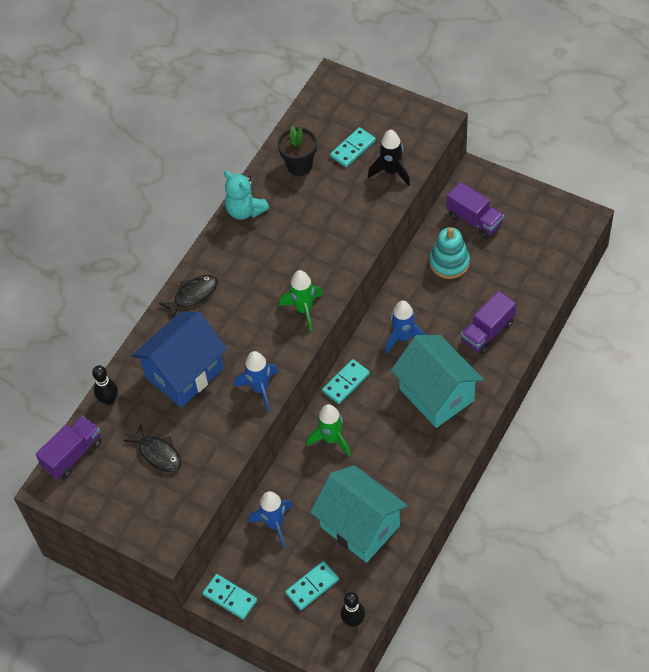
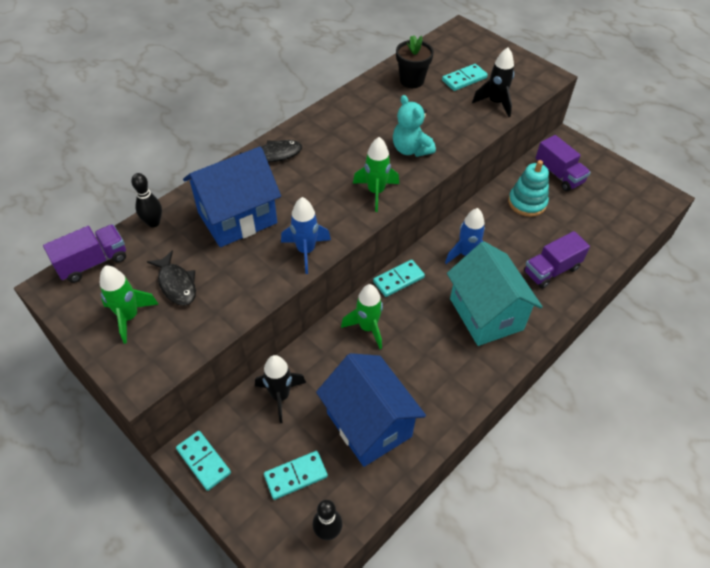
camera: 10 degrees right, 5 degrees down
turquoise teddy bear [224,171,269,219] -> turquoise teddy bear moved to [393,95,436,157]
blue rocket [249,491,293,548] -> black rocket [255,355,306,423]
turquoise house [310,465,407,563] -> blue house [316,353,426,467]
none -> green rocket [100,266,158,344]

